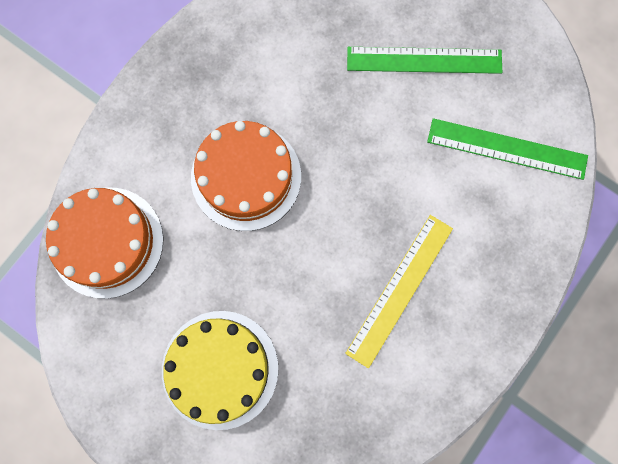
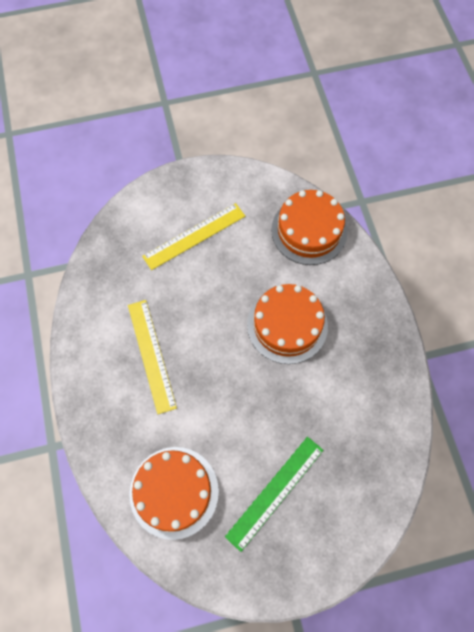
camera: 130 degrees right, 10 degrees down
yellow cake [162,311,278,430] -> yellow ruler [142,203,245,270]
green ruler [427,118,588,180] -> orange cake [129,447,219,540]

